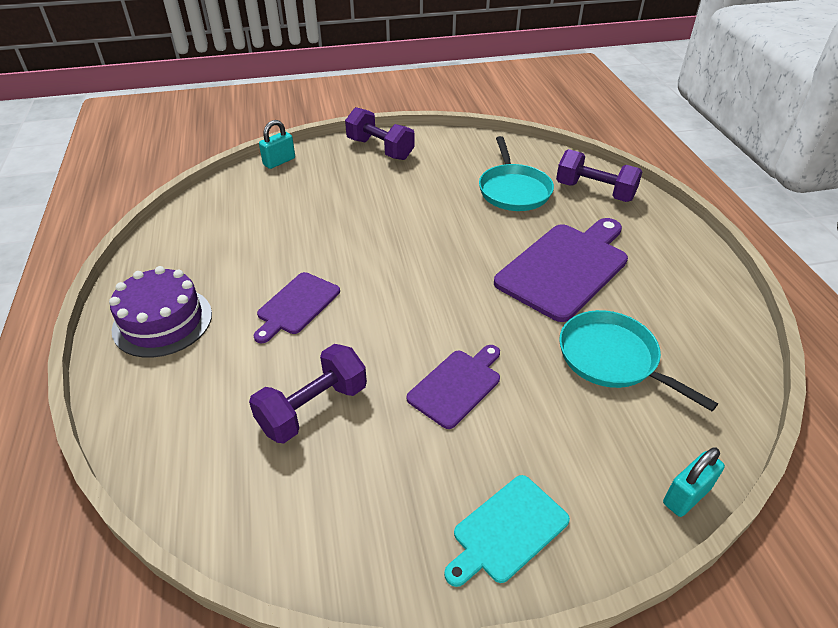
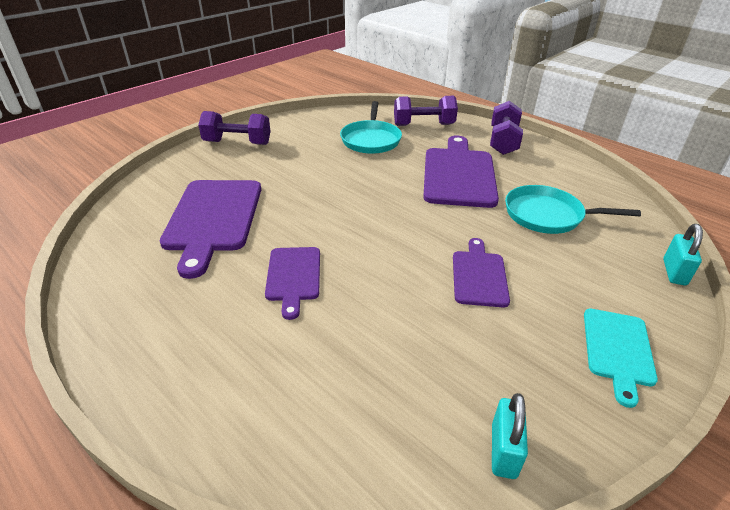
camera: 35 degrees left, 5 degrees down
purple cake [109,266,212,358] -> none
purple dumbbell [249,344,367,443] -> purple dumbbell moved to [490,101,523,155]
turquoise padlock [259,120,295,169] -> turquoise padlock moved to [492,393,528,479]
turquoise pan [479,136,554,211] -> turquoise pan turned 45 degrees clockwise [340,101,402,154]
none -> purple cutting board [160,180,261,279]

